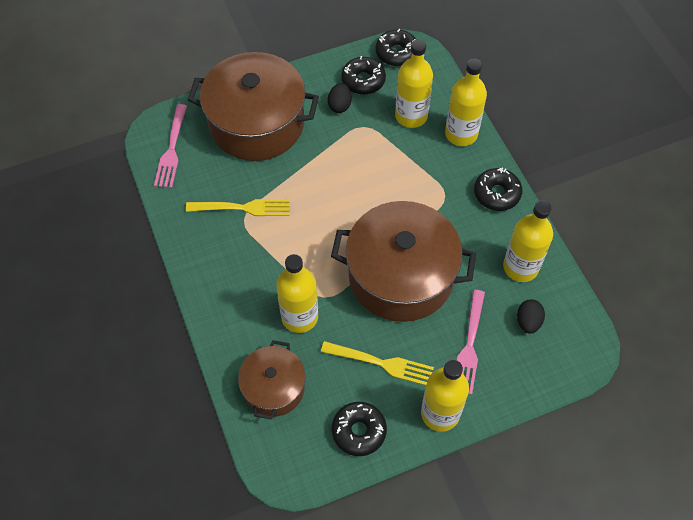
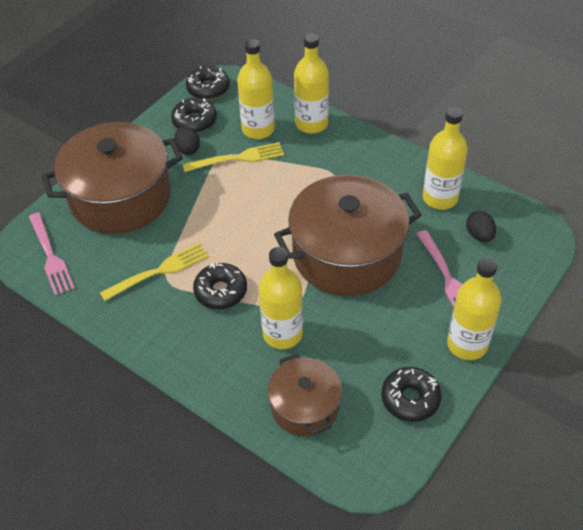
camera: 30 degrees left, 10 degrees down
yellow fork [321,341,434,386] -> yellow fork moved to [183,142,284,172]
black donut [474,168,522,211] -> black donut moved to [193,262,247,309]

